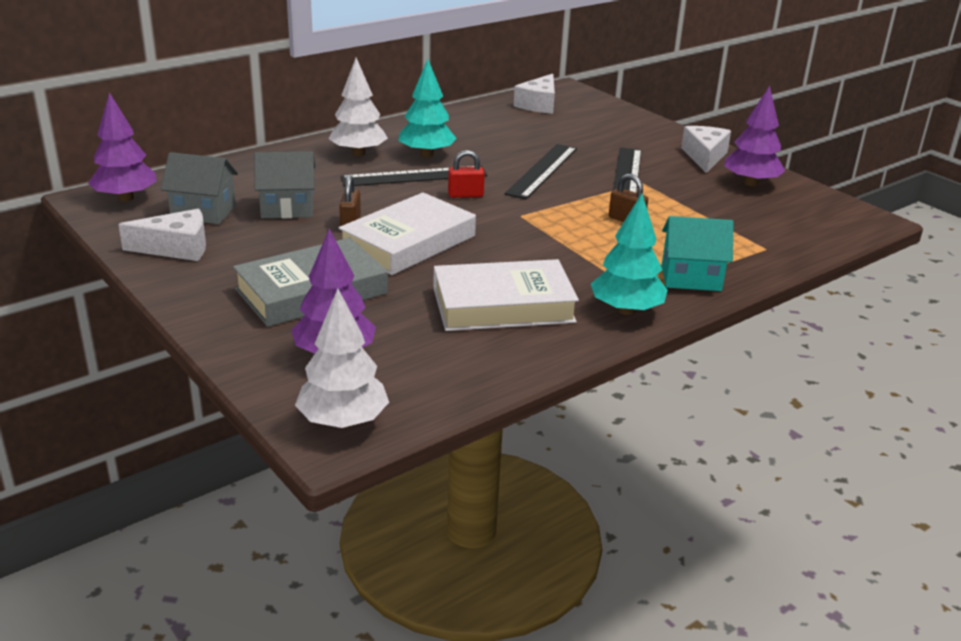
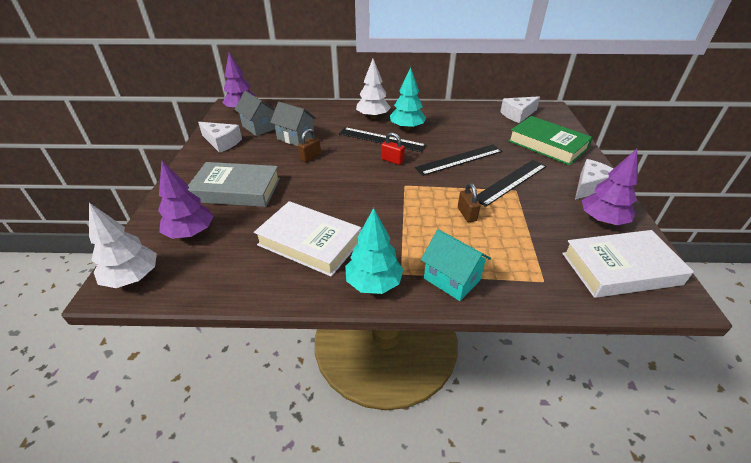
camera: 40 degrees right, 10 degrees up
white book [339,192,476,275] -> white book moved to [562,230,694,298]
none -> green book [508,116,593,165]

